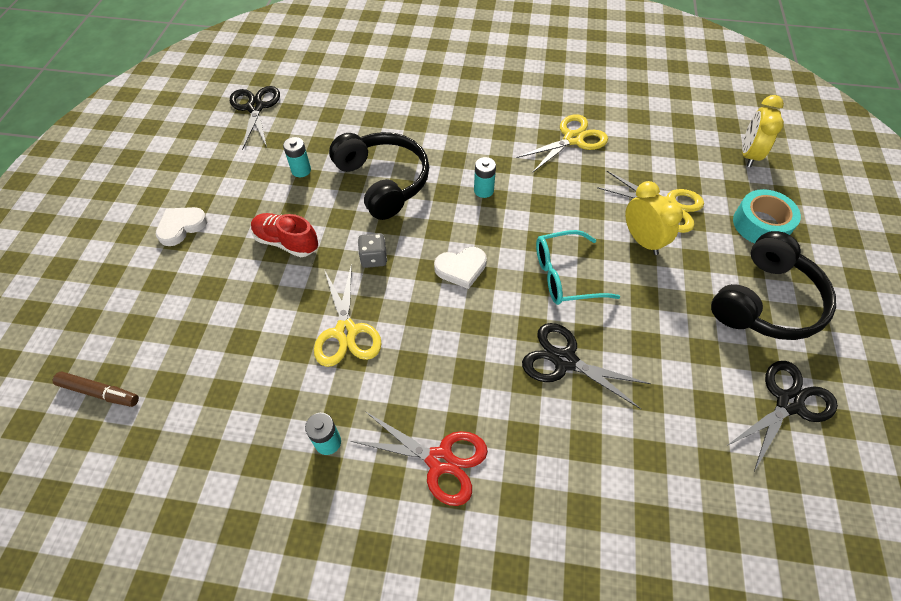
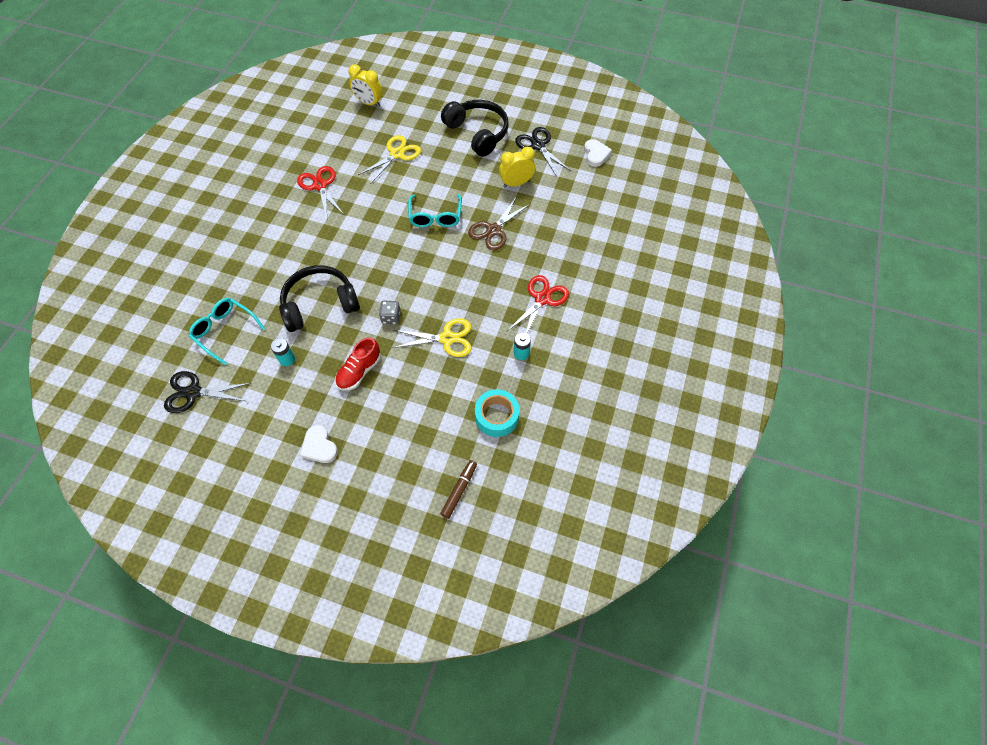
camera: 80 degrees left, 5 degrees up
white heart [434,247,487,289] -> white heart moved to [584,139,612,167]
turquoise battery [474,157,496,198] -> none
yellow scissors [517,114,608,173] -> red scissors [297,166,343,218]
black scissors [522,323,651,409] -> brown scissors [468,196,530,250]
yellow clock [625,181,683,255] -> yellow clock moved to [499,147,535,187]
turquoise tape [733,189,801,243] -> turquoise tape moved to [475,389,519,437]
none -> turquoise glasses [189,298,265,365]

